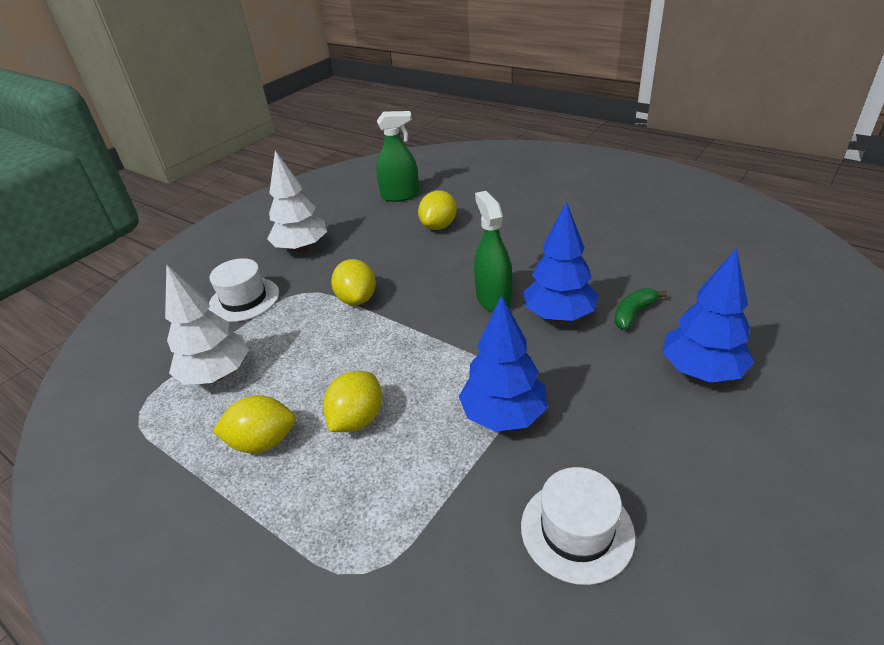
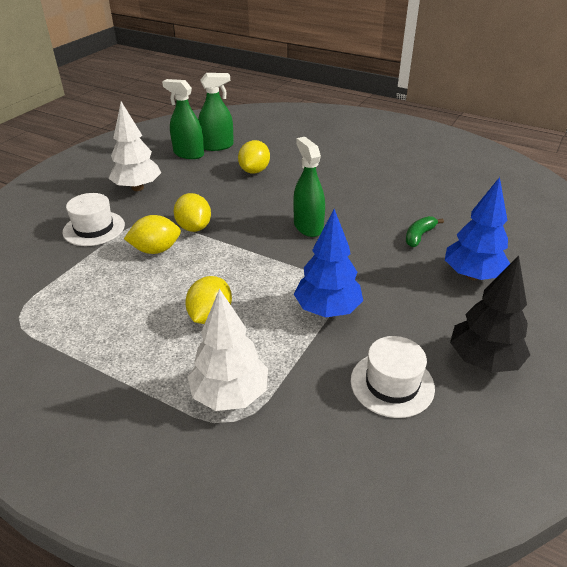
camera: 10 degrees left, 0 degrees up
white tree [165,264,249,385] -> white tree moved to [188,289,268,411]
yellow lemon [213,395,296,453] -> yellow lemon moved to [124,215,181,254]
blue tree [524,201,599,321] -> none
none -> green spray bottle [162,79,204,159]
none -> black tree [450,256,530,373]

